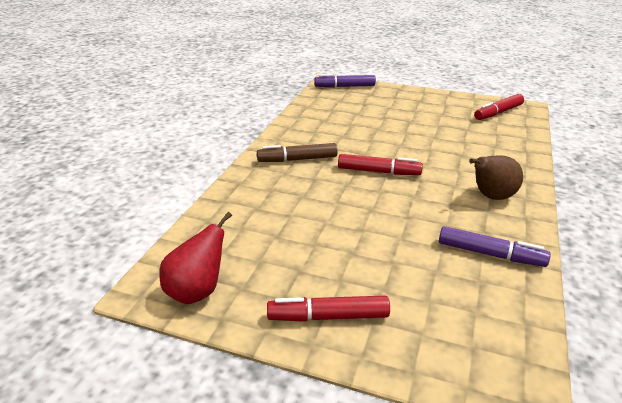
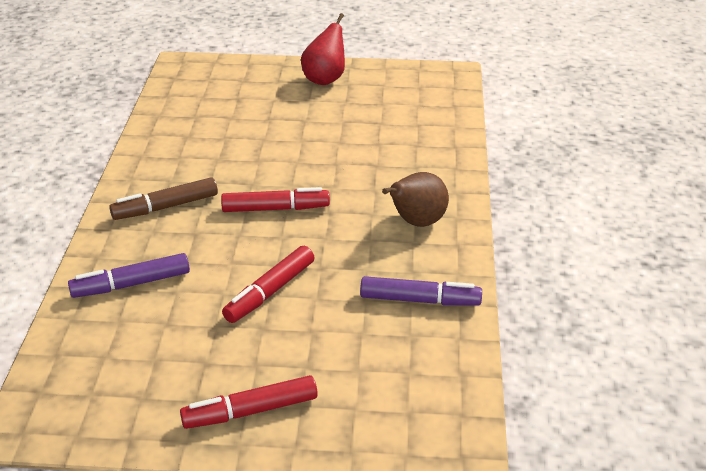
camera: 15 degrees left, 5 degrees up
red pear [159,212,232,304] -> red pear moved to [301,13,345,85]
purple marker [314,74,376,88] -> purple marker moved to [68,253,190,298]
red marker [474,94,524,120] -> red marker moved to [222,246,315,323]

